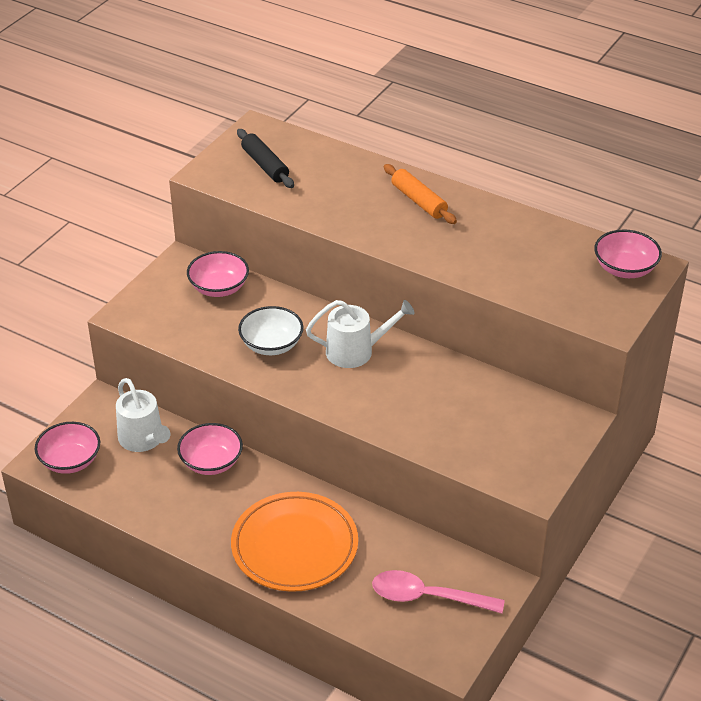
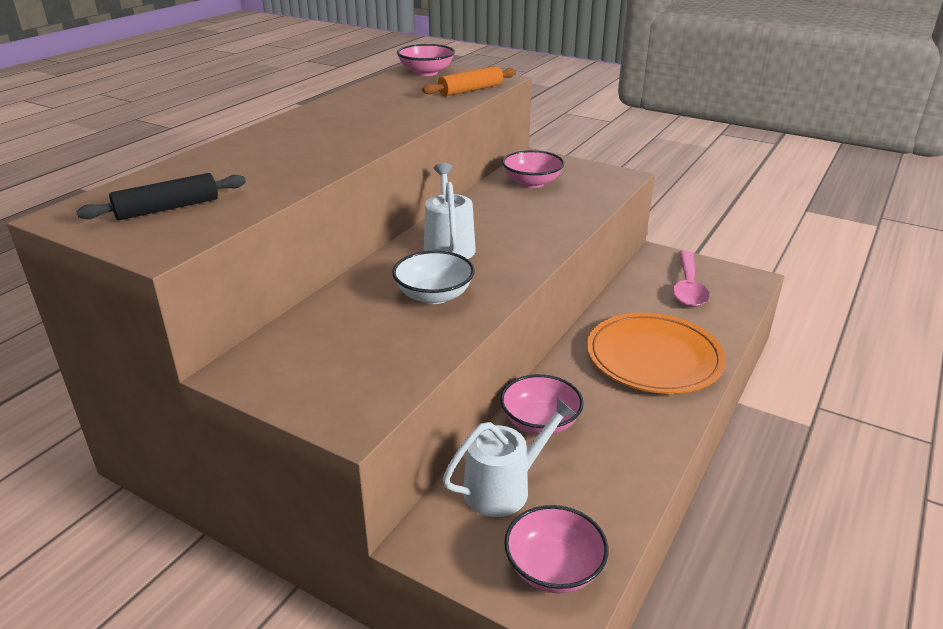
camera: 90 degrees left, 10 degrees down
pink bowl [187,251,249,297] -> pink bowl moved to [502,150,564,188]
orange rolling pin [384,164,457,224] -> orange rolling pin moved to [422,66,516,96]

